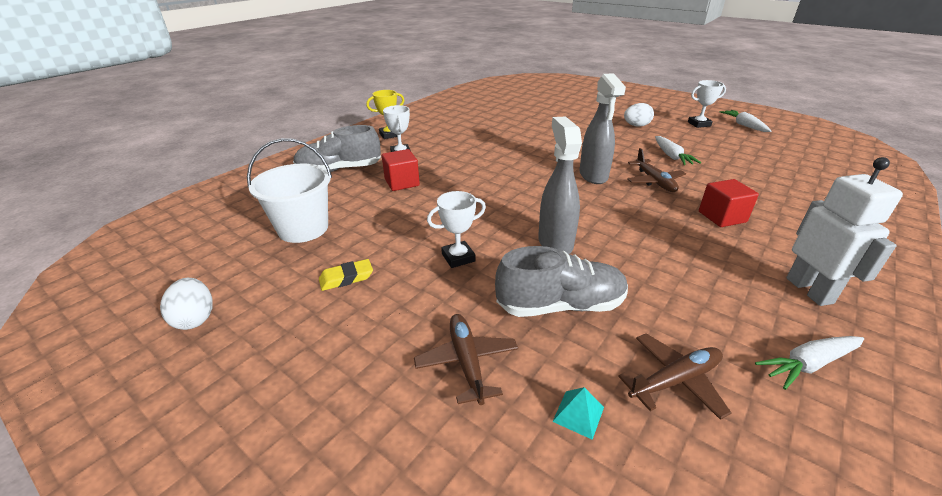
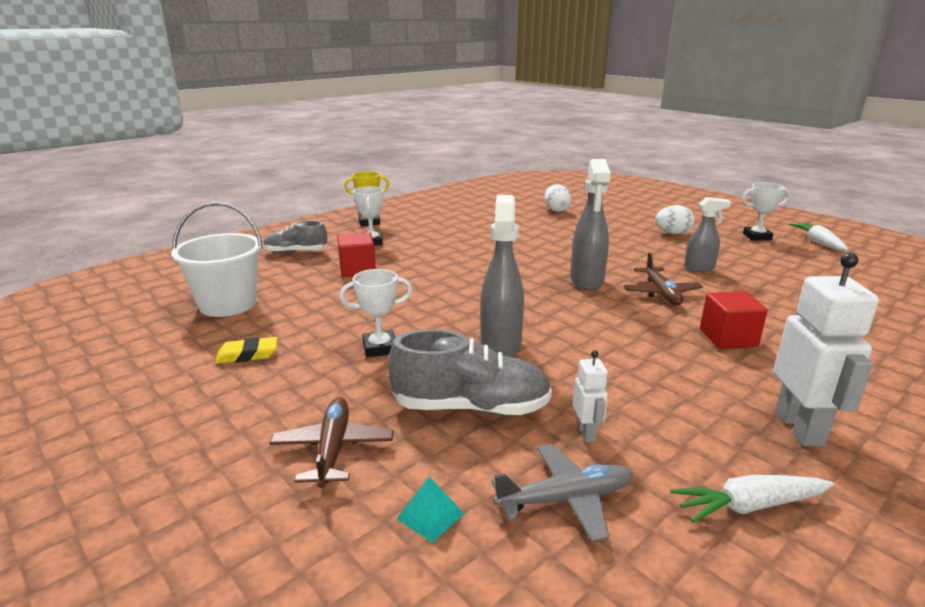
camera: 10 degrees right, 10 degrees down
white egg [160,278,213,330] -> white egg moved to [544,185,571,212]
grey shoe [293,125,381,172] -> grey shoe [264,221,327,253], size x0.65
brown plane [618,334,731,420] -> grey plane [491,444,633,542]
white carrot [655,136,701,165] -> grey spray bottle [684,197,731,272]
none -> white robot [573,350,608,442]

